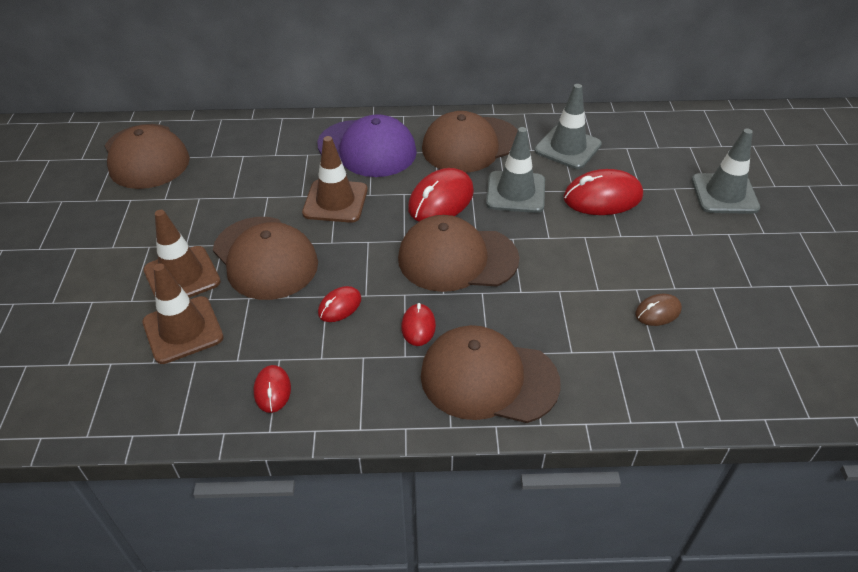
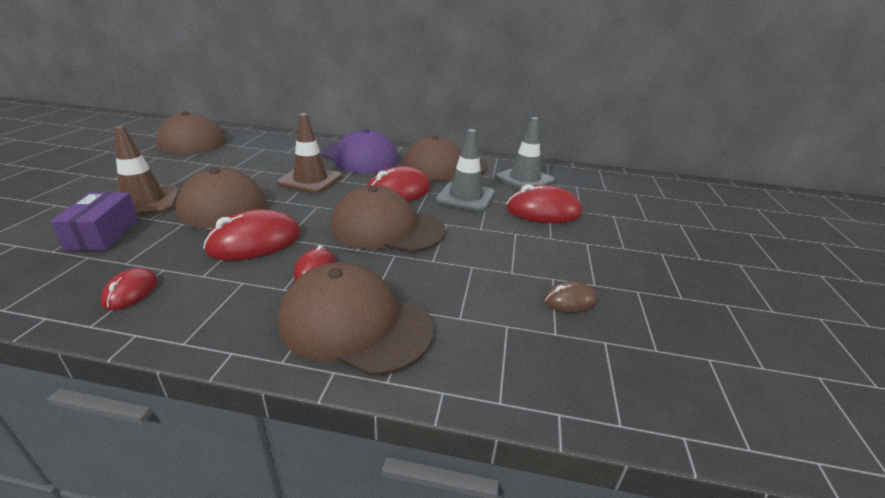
camera: 10 degrees right, 15 degrees down
brown traffic cone [142,263,224,364] -> purple box [50,192,139,251]
red mouse [318,286,361,322] -> red mouse [203,209,301,261], size x1.86
grey traffic cone [692,129,760,214] -> none

